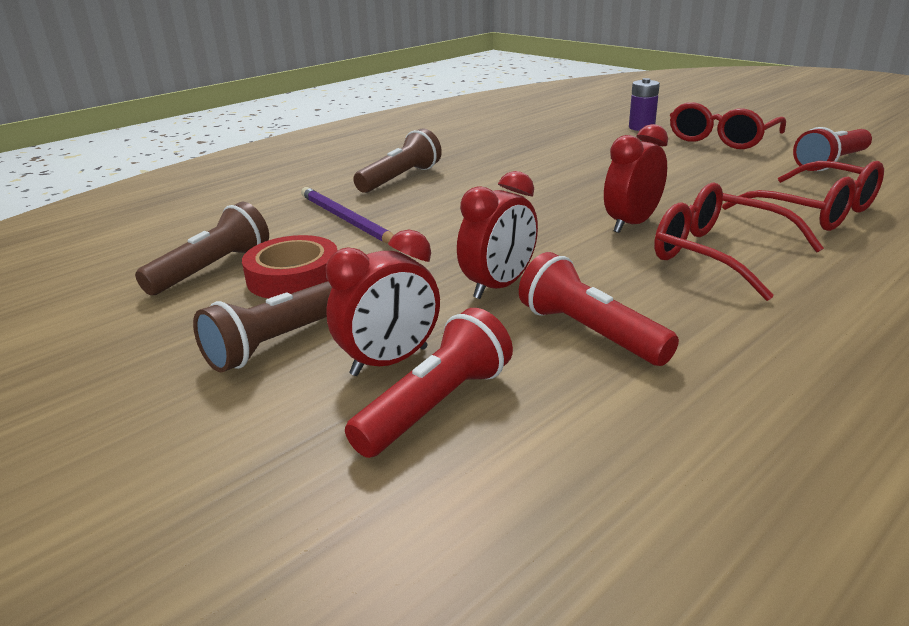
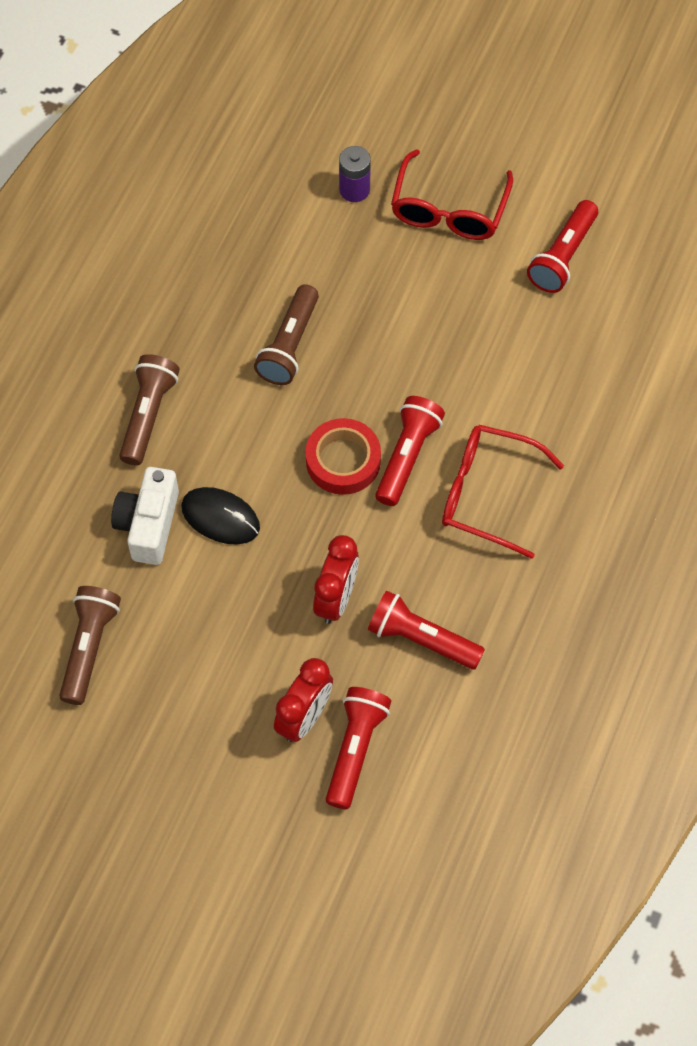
camera: 25 degrees left, 35 degrees up
brown flashlight [193,281,332,372] -> brown flashlight moved to [254,284,319,385]
red tape [242,235,338,298] -> red tape moved to [306,418,381,495]
purple pencil [301,187,393,243] -> white camera [111,467,179,565]
red clock [604,124,668,233] -> red flashlight [375,396,445,506]
red glasses [722,161,884,231] -> none
none -> black mouse [181,487,260,544]

